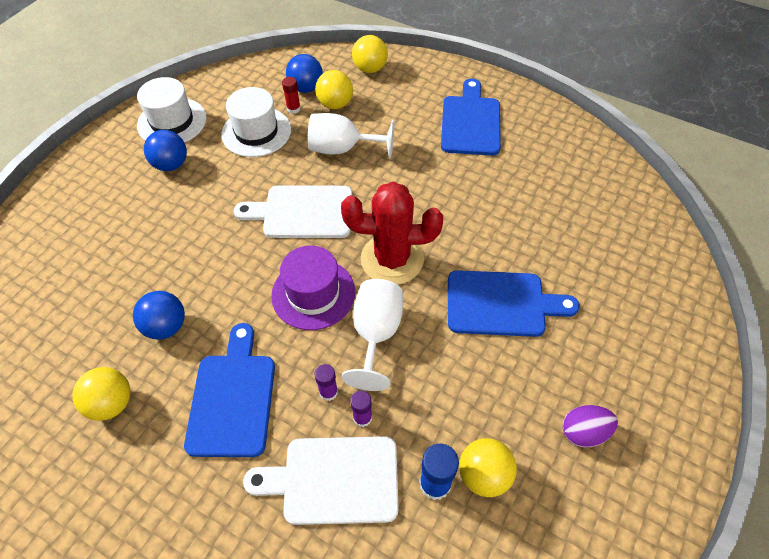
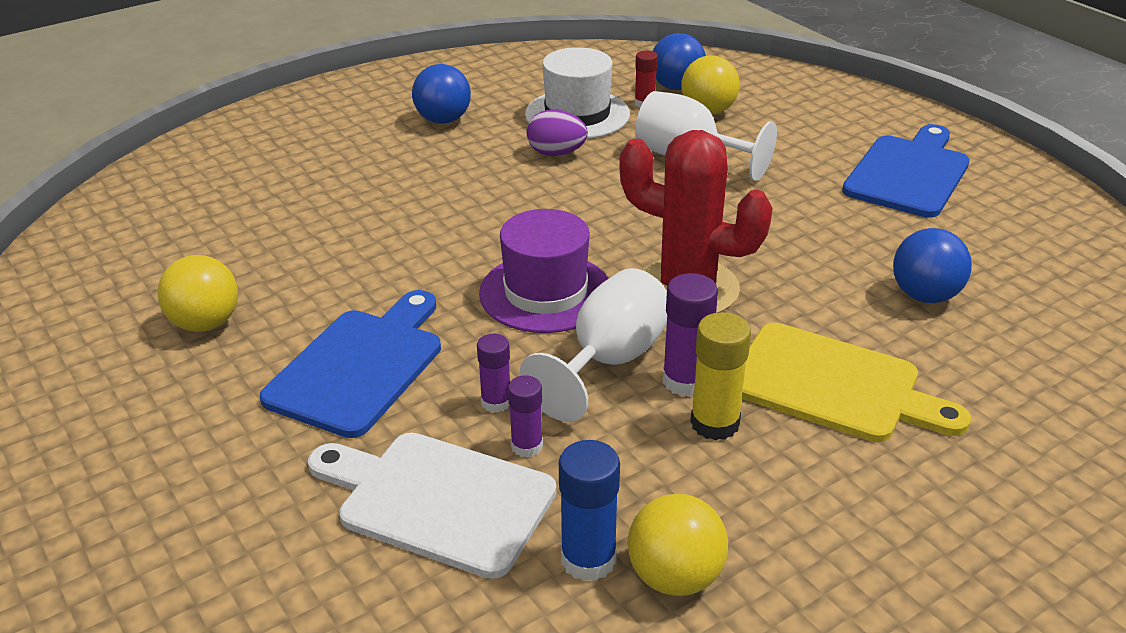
camera: 25 degrees right, 20 degrees down
blue ball [133,291,185,340] -> blue ball moved to [893,228,972,303]
white hat [137,77,207,143] -> none
white cutting board [234,185,352,238] -> none
yellow ball [352,35,388,73] -> none
blue cutting board [448,270,580,337] -> yellow cutting board [742,322,971,442]
purple egg [563,405,618,447] -> purple egg moved to [527,110,588,156]
none -> purple glue stick [663,273,718,397]
none -> yellow glue stick [690,312,751,441]

